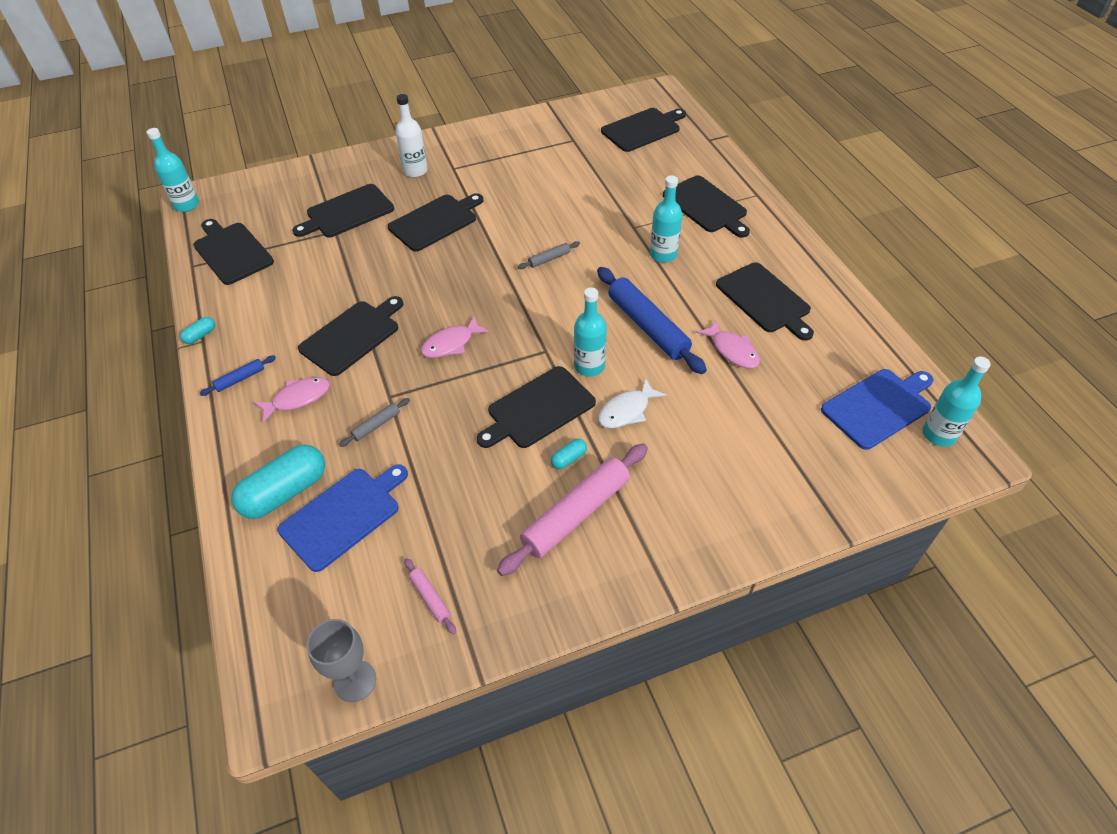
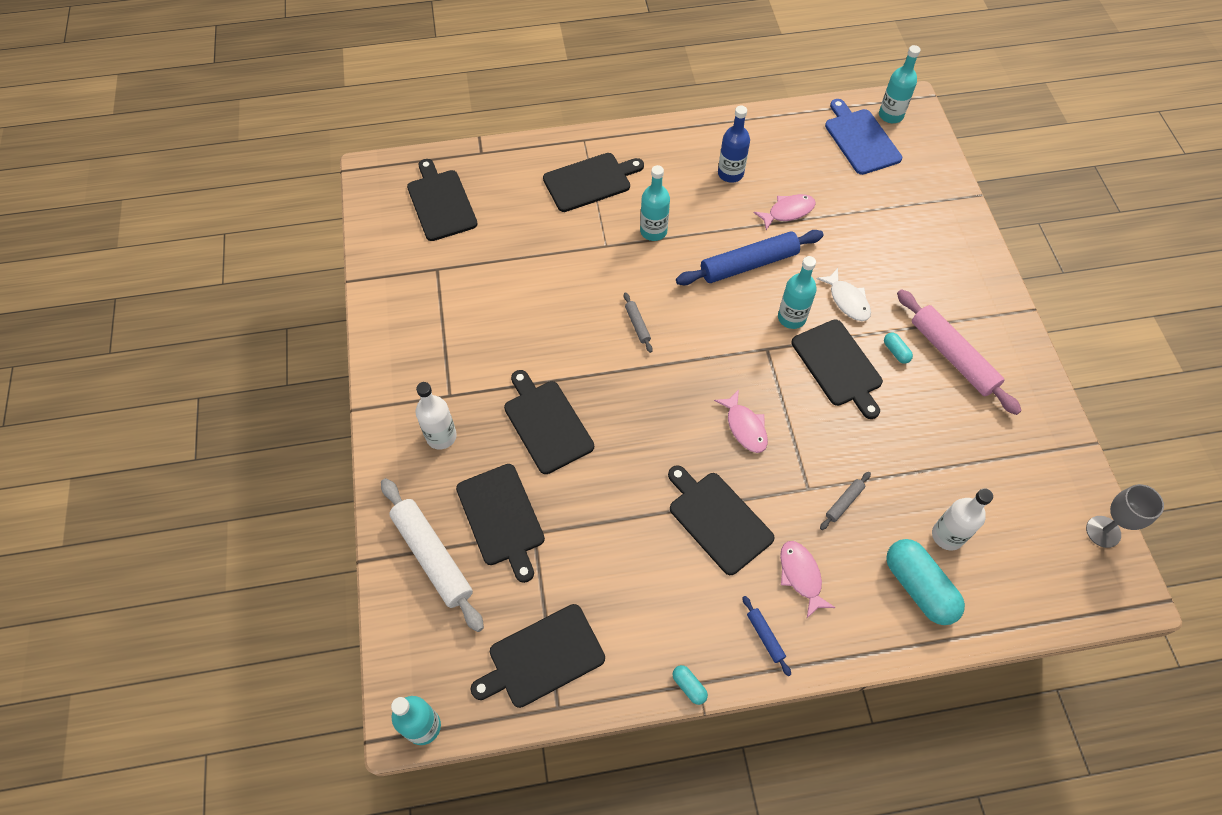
camera: 80 degrees left, 10 degrees up
blue cutting board [278,464,408,572] -> white bottle [932,488,993,551]
grey rolling pin [339,398,410,447] -> grey rolling pin turned 75 degrees clockwise [820,472,871,530]
pink rolling pin [404,558,456,635] -> none
black cutting board [716,262,814,341] -> blue bottle [718,106,750,183]
none -> white rolling pin [381,478,484,632]

